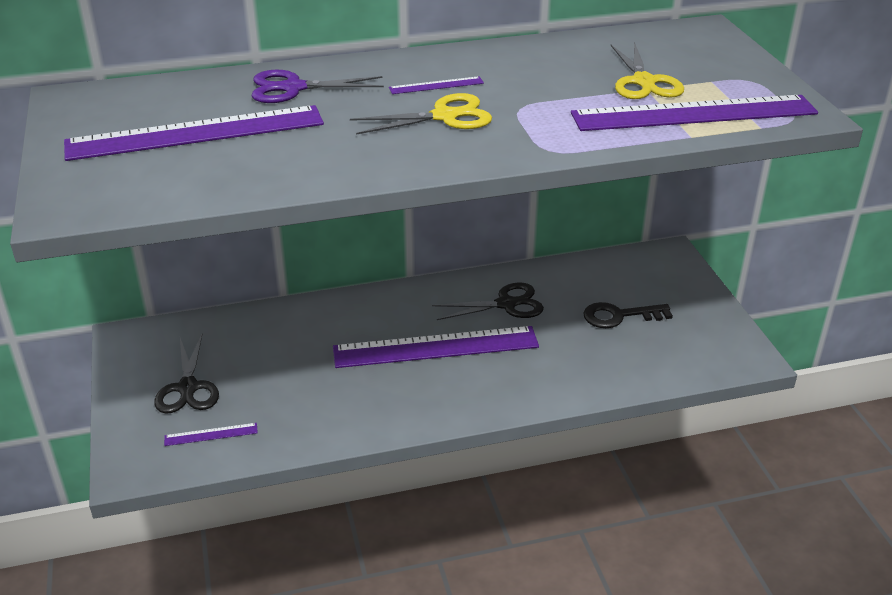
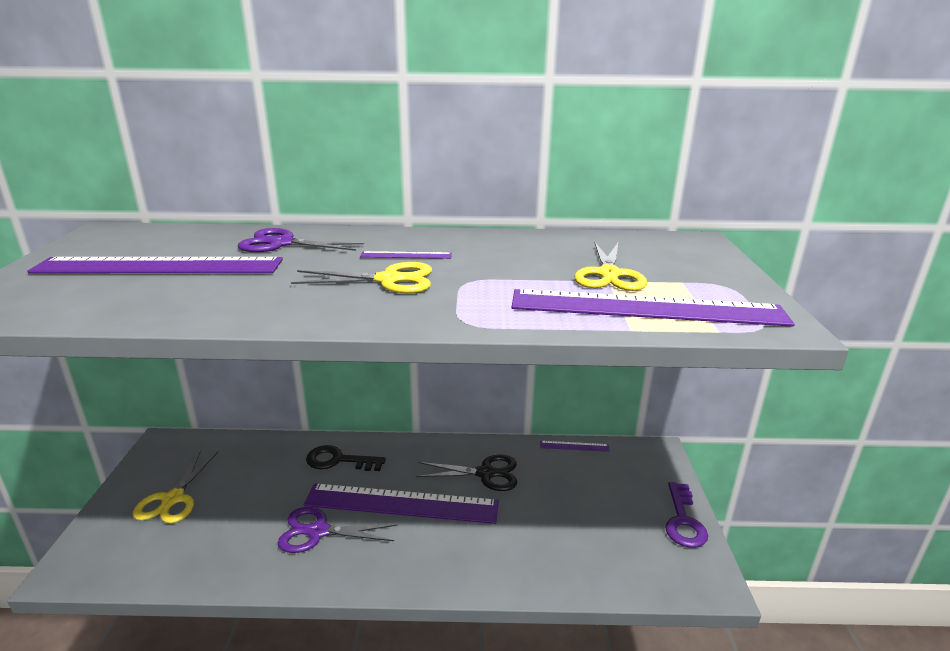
camera: 15 degrees right, 10 degrees down
black scissors [154,334,219,414] -> yellow scissors [133,450,219,523]
purple ruler [164,423,258,446] -> purple ruler moved to [540,441,610,452]
black key [583,302,673,328] -> black key moved to [306,445,386,471]
none -> purple scissors [277,507,398,553]
none -> purple key [665,482,708,548]

